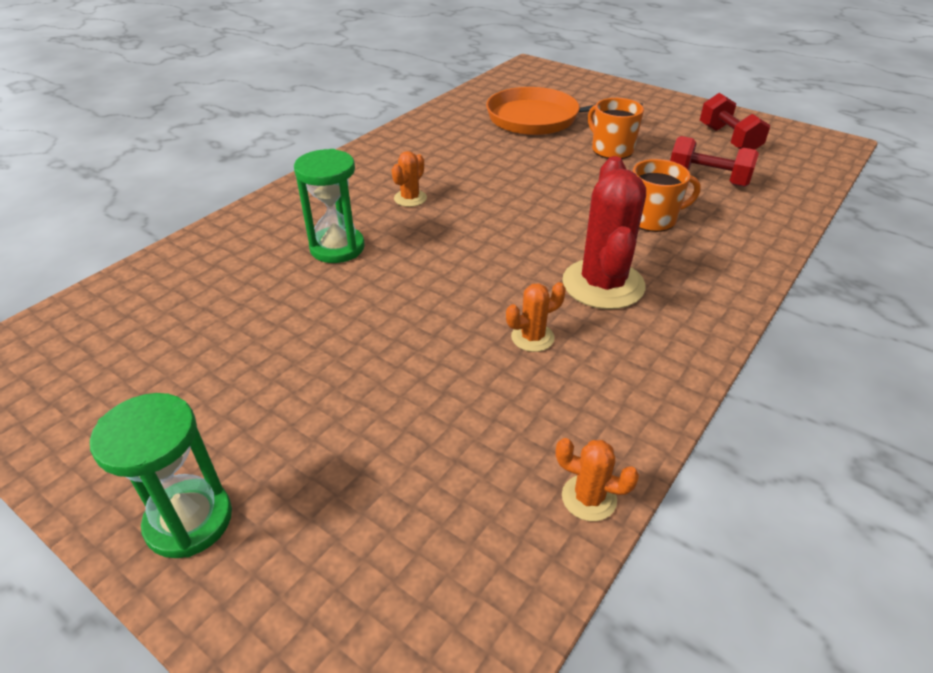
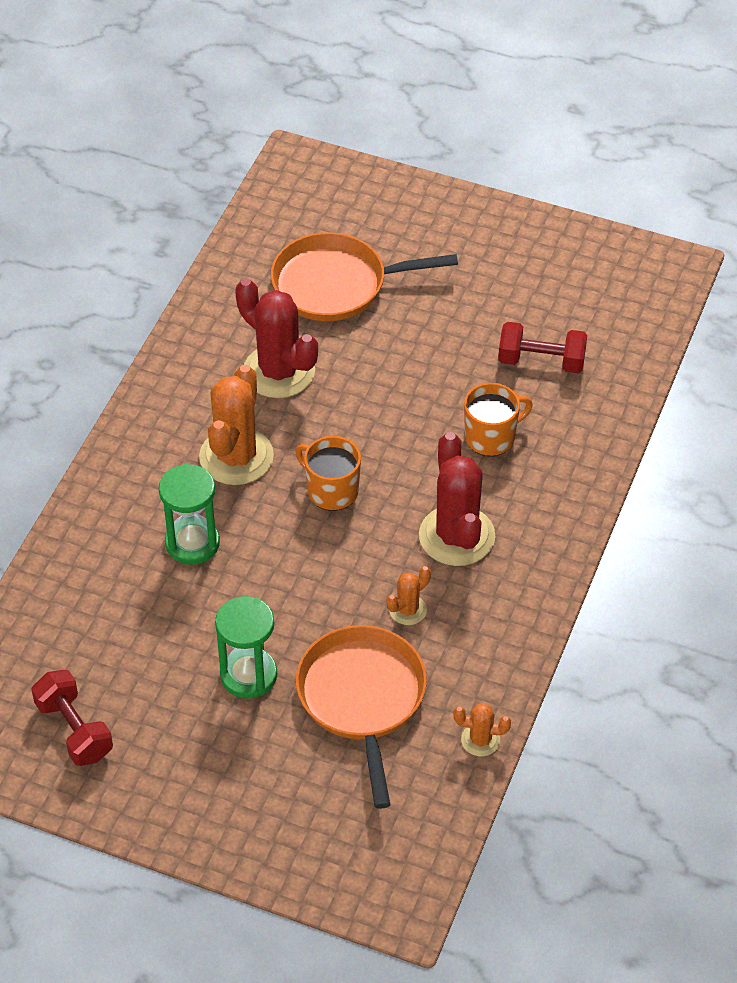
camera: 15 degrees left, 10 degrees up
green hourglass [90,393,232,558] -> green hourglass moved to [215,596,277,699]
orange cactus [392,151,427,207] -> orange cactus [199,365,274,485], size x2.08
orange mug [588,98,644,159] -> orange mug moved to [295,436,361,511]
red dumbbell [700,93,770,150] -> red dumbbell moved to [31,670,113,766]
none -> red cactus [235,279,318,398]
none -> orange pan [296,625,427,809]

